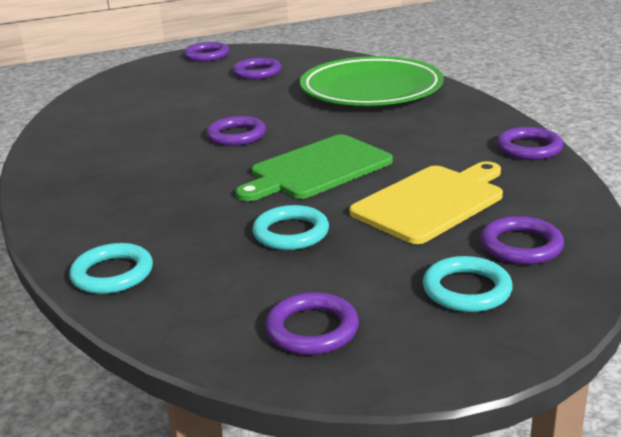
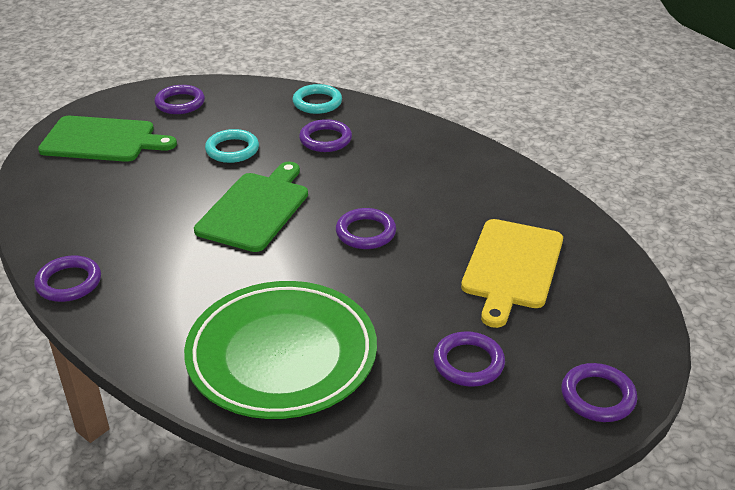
camera: 150 degrees right, 10 degrees up
yellow cutting board [349,161,503,244] -> yellow cutting board moved to [461,219,563,328]
turquoise ring [423,256,513,312] -> green cutting board [38,116,177,162]
purple ring [480,216,564,265] -> purple ring moved to [299,119,352,152]

